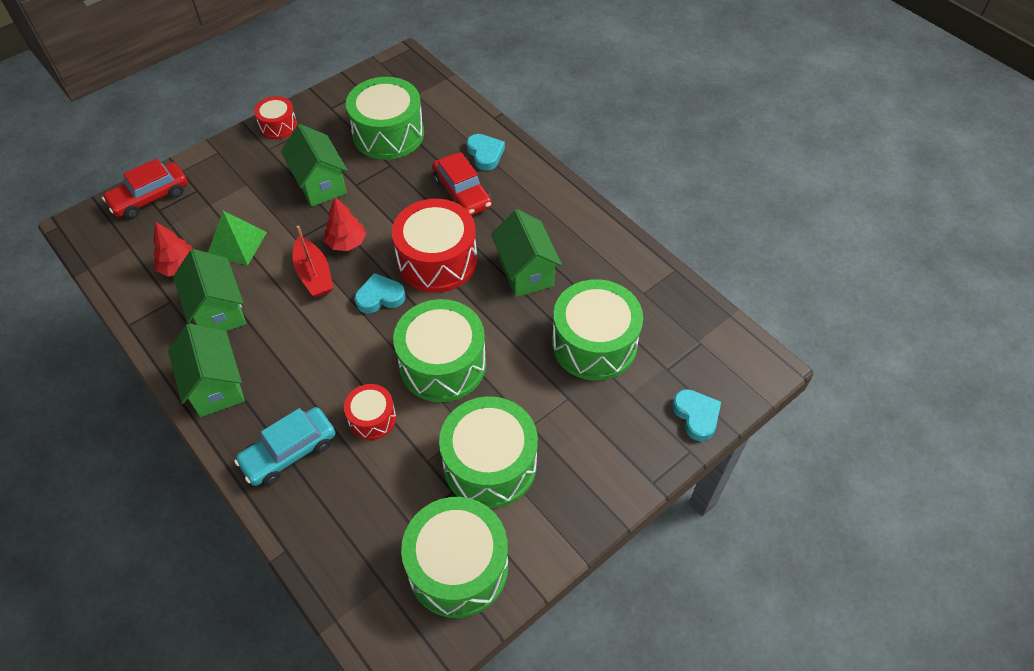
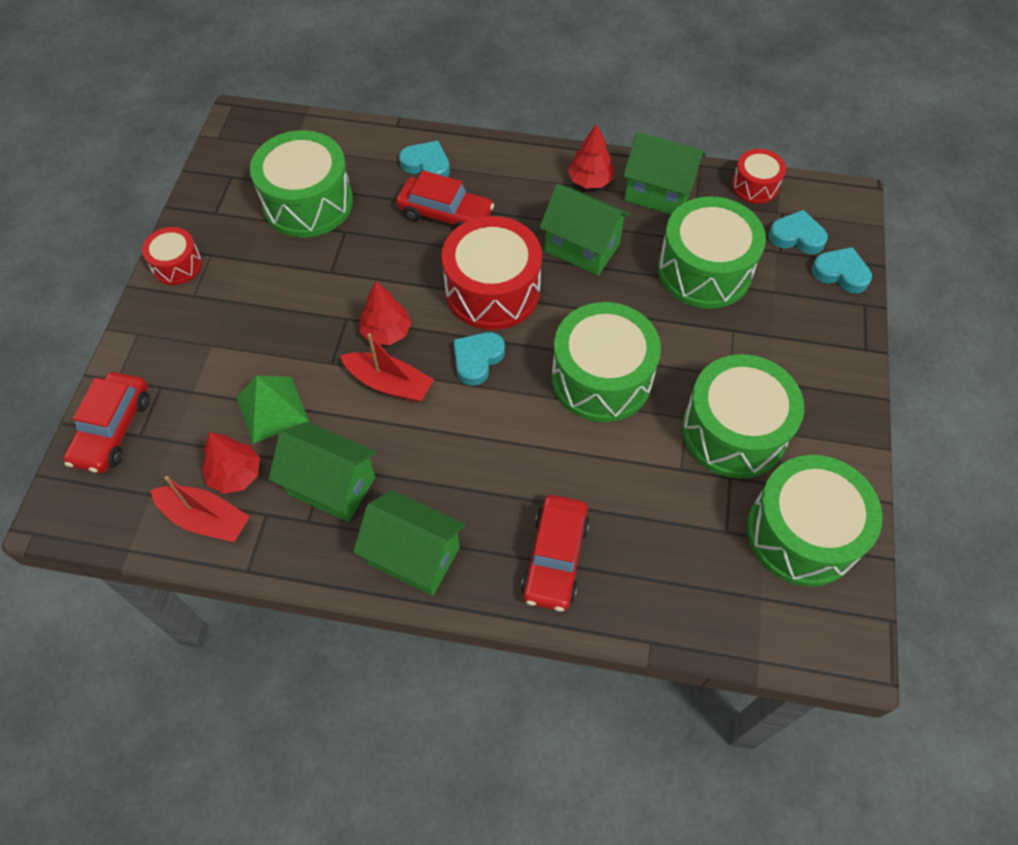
camera: 40 degrees left, 5 degrees up
turquoise car [234,407,336,486] -> red car [521,495,590,612]
green house [281,124,348,207] -> green house moved to [623,132,706,214]
red drum [344,384,396,440] -> red drum moved to [732,149,786,204]
none -> red boat [150,476,250,542]
none -> red tree [568,124,614,188]
none -> turquoise heart [769,210,828,254]

